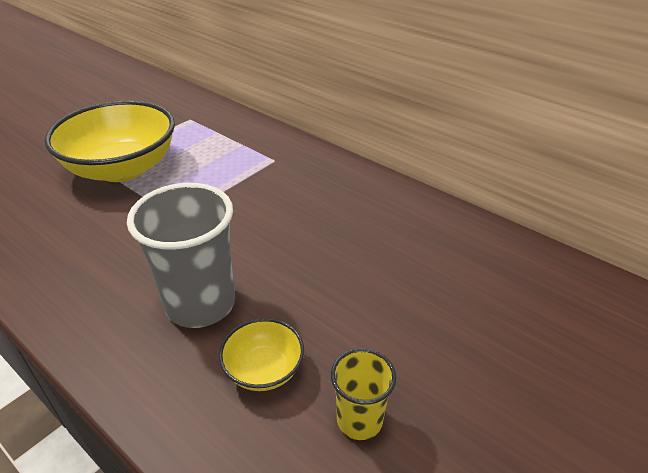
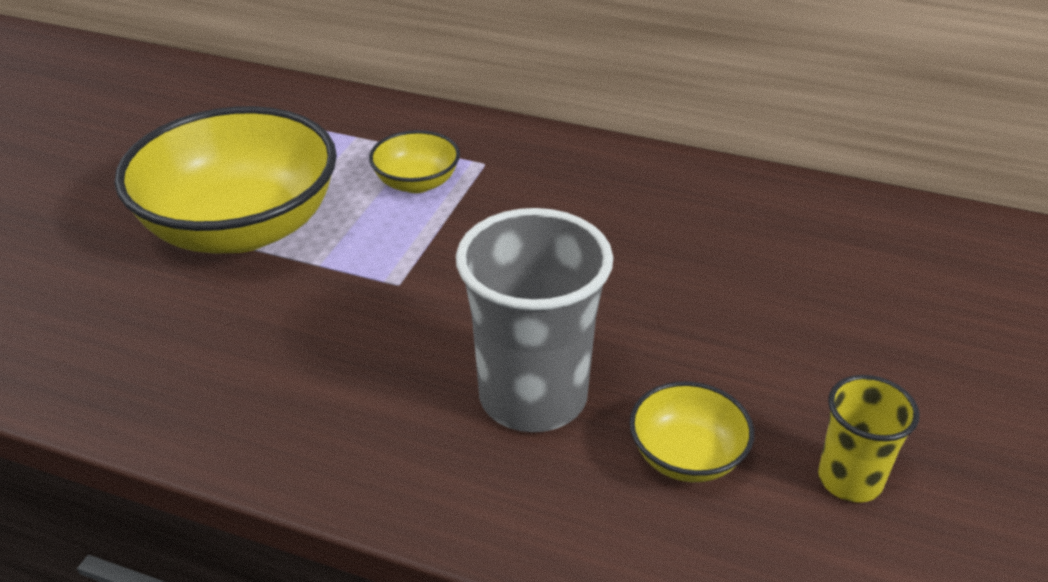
camera: 20 degrees left, 0 degrees up
none -> yellow bowl [369,130,460,193]

